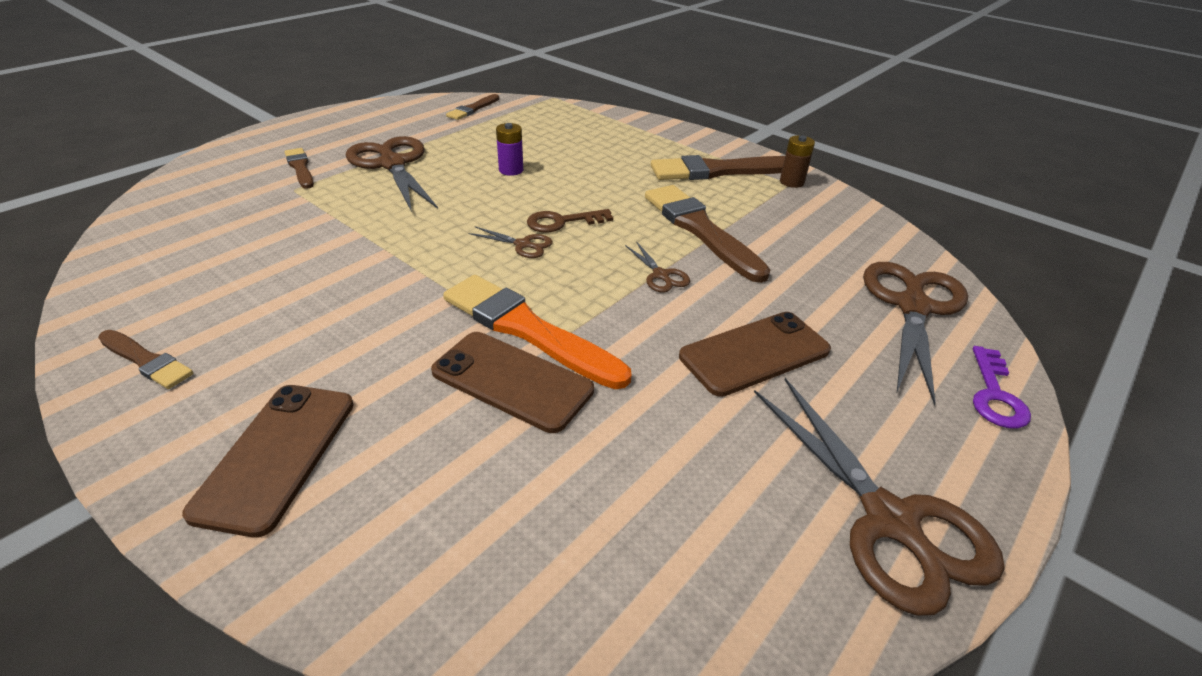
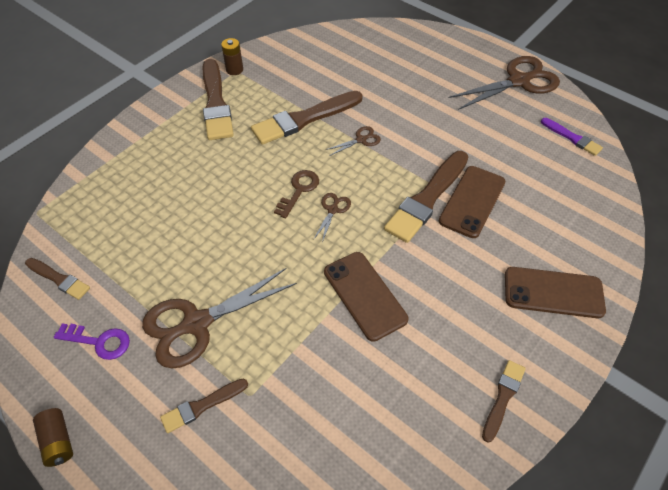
camera: 90 degrees left, 15 degrees up
orange brush [443,275,631,389] -> brown brush [384,151,469,243]
purple battery [496,123,523,176] -> none
brown key [527,209,613,232] -> brown key turned 135 degrees counterclockwise [274,170,319,218]
brown phone [679,312,831,397] -> brown phone moved to [324,252,408,342]
brown scissors [863,262,968,405] -> none
purple key [973,346,1031,429] -> purple key moved to [54,324,130,360]
none -> brown battery [33,408,73,467]
none -> purple brush [541,118,603,156]

